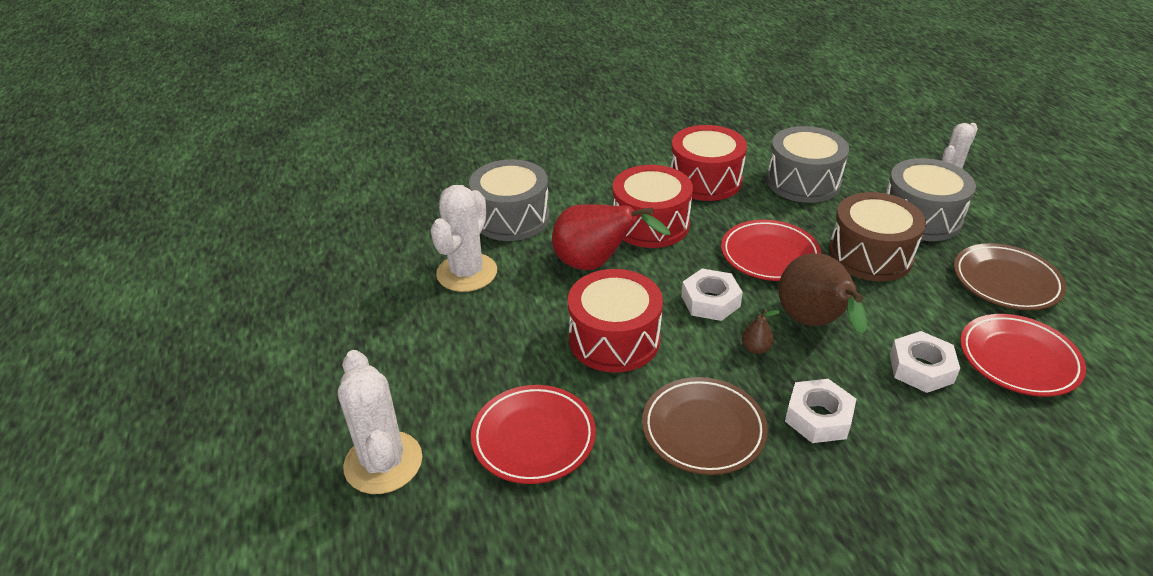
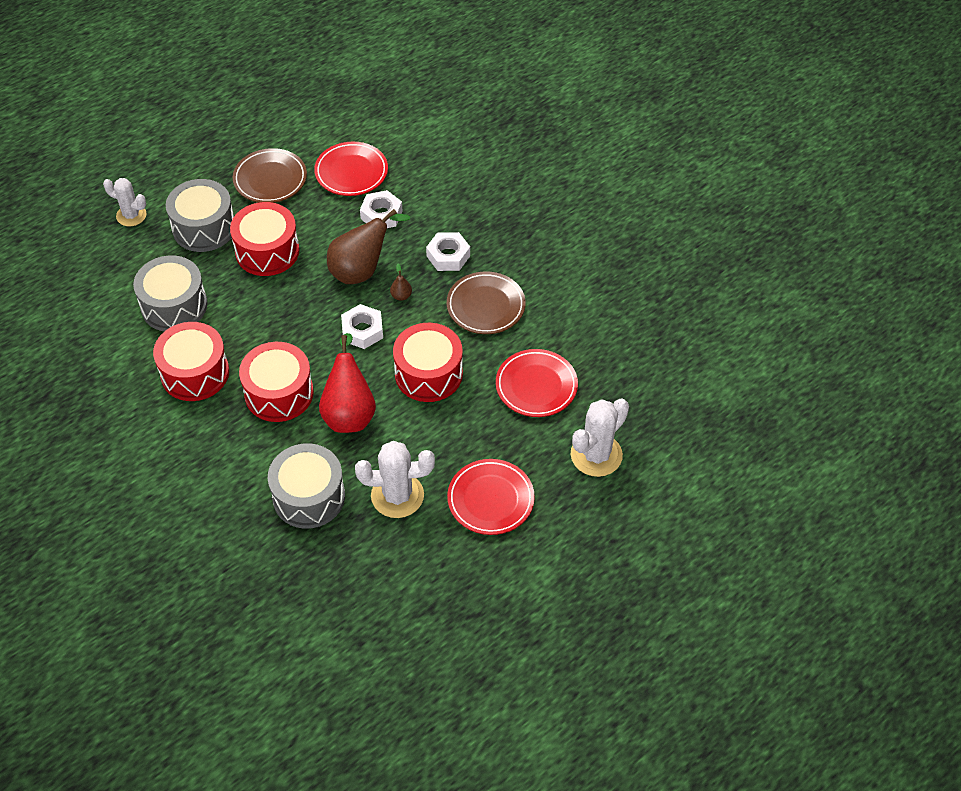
camera: 115 degrees left, 15 degrees up
red plate [721,220,821,281] -> red plate moved to [447,459,535,535]
brown drum [828,192,926,281] -> red drum [230,202,300,276]

